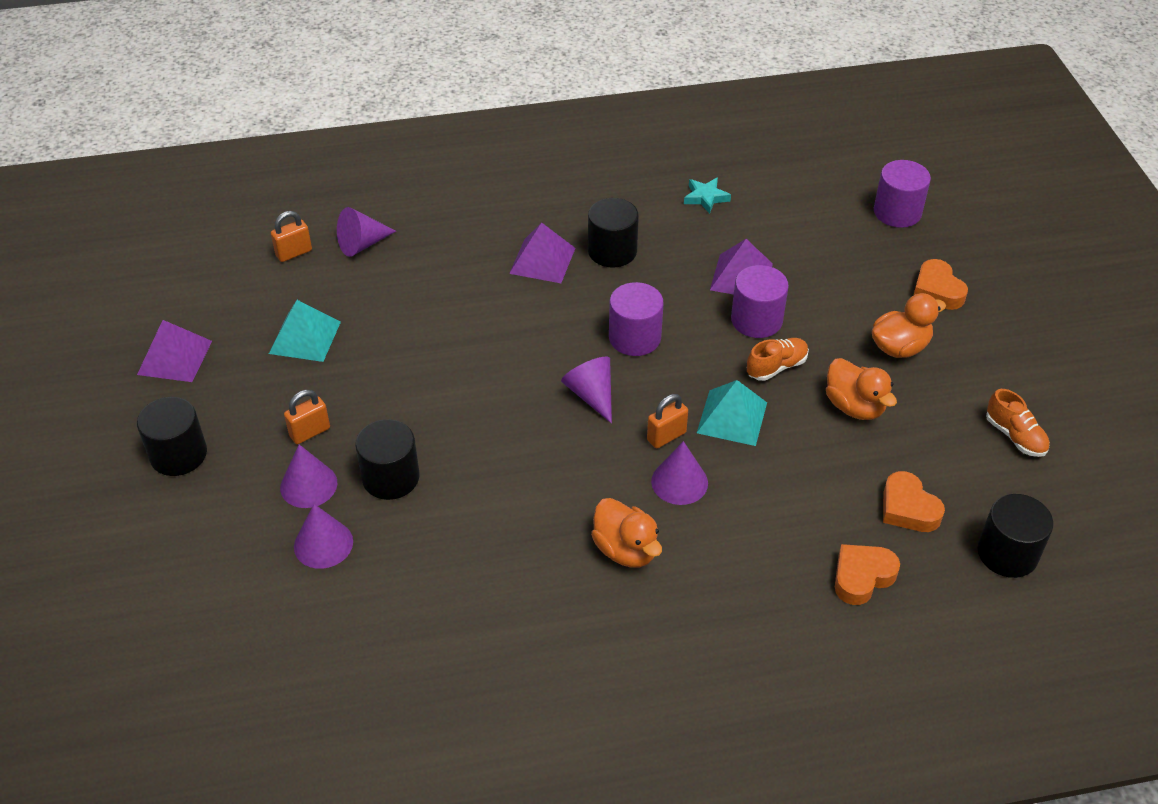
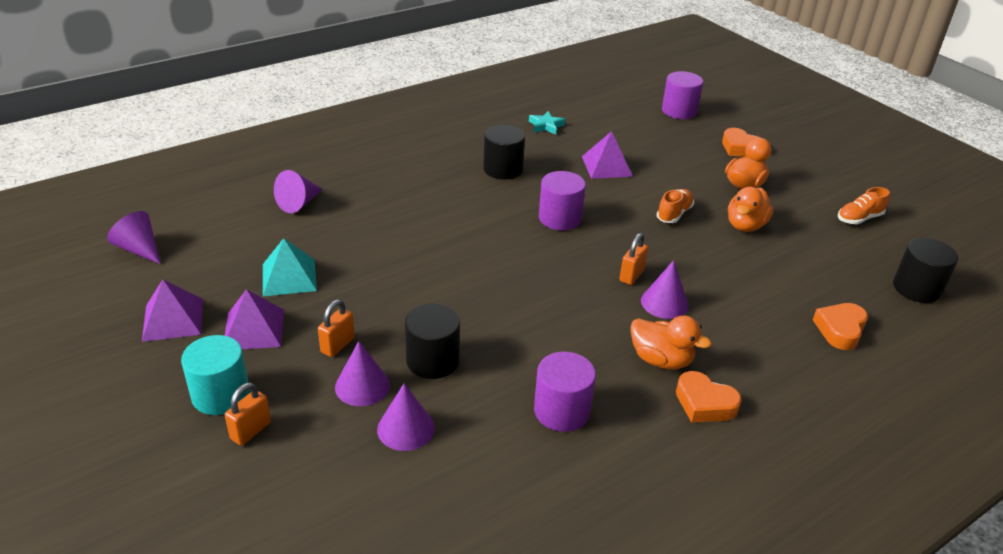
camera: 25 degrees left, 10 degrees down
black cylinder [137,397,207,476] -> turquoise cylinder [181,335,250,415]
orange padlock [271,211,312,262] -> orange padlock moved to [225,382,271,446]
purple pyramid [509,223,575,283] -> purple pyramid moved to [225,289,284,349]
purple cone [561,357,612,424] -> purple cone moved to [107,211,161,264]
turquoise pyramid [697,380,767,446] -> none
purple cylinder [731,265,789,338] -> purple cylinder moved to [534,351,596,432]
orange duck [826,358,897,420] -> orange duck turned 90 degrees clockwise [728,187,774,232]
orange heart [883,471,945,532] -> orange heart moved to [676,371,742,423]
orange shoe [986,389,1050,457] -> orange shoe turned 120 degrees clockwise [838,187,890,224]

